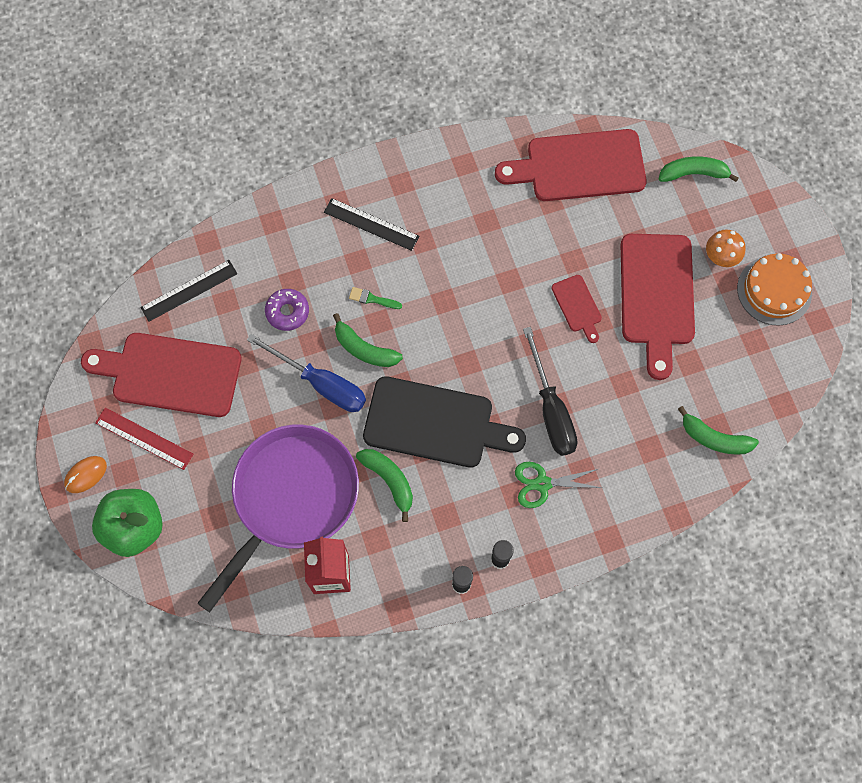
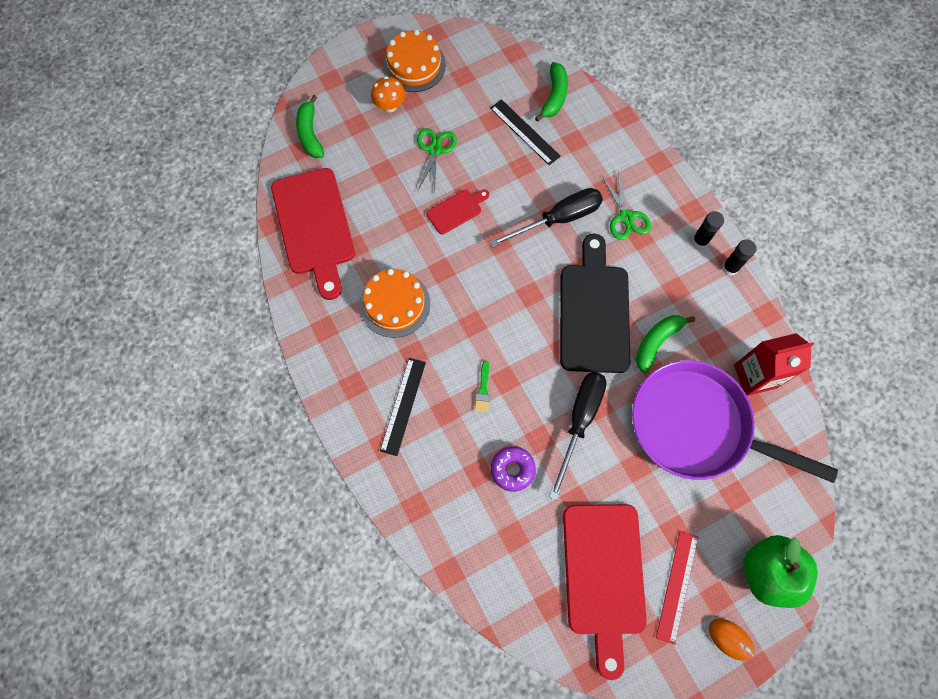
camera: 100 degrees left, 0 degrees up
black ruler [140,260,237,322] -> black ruler moved to [490,99,561,165]
blue screwdriver [247,334,366,412] -> black screwdriver [549,371,607,500]
green banana [333,313,403,367] -> none
red cutting board [621,234,695,380] -> green scissors [417,128,457,193]
none -> orange cake [360,269,430,338]

